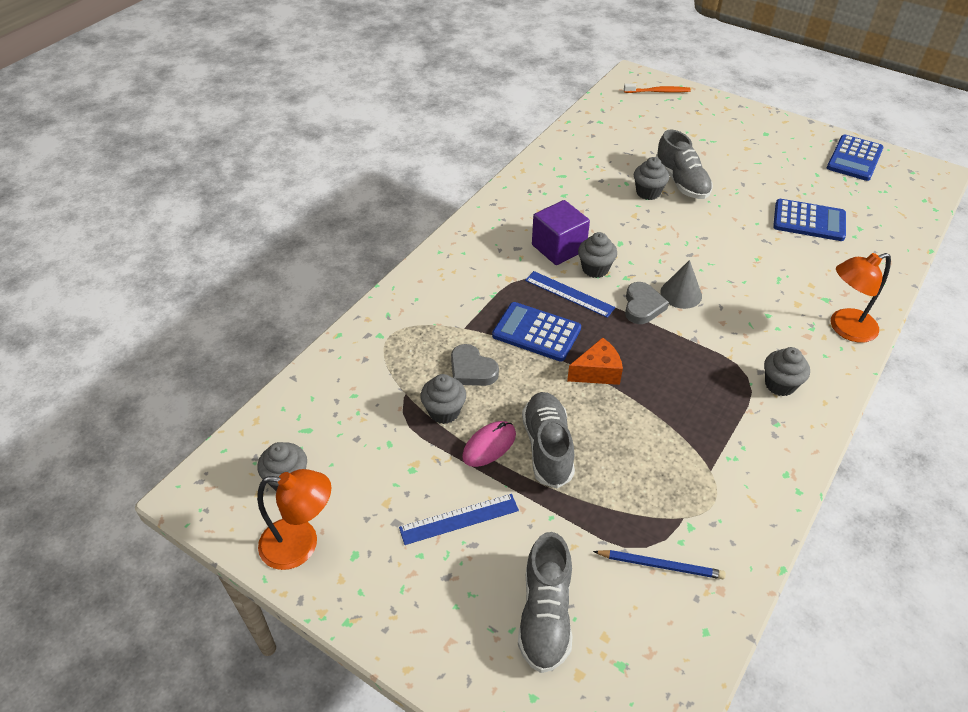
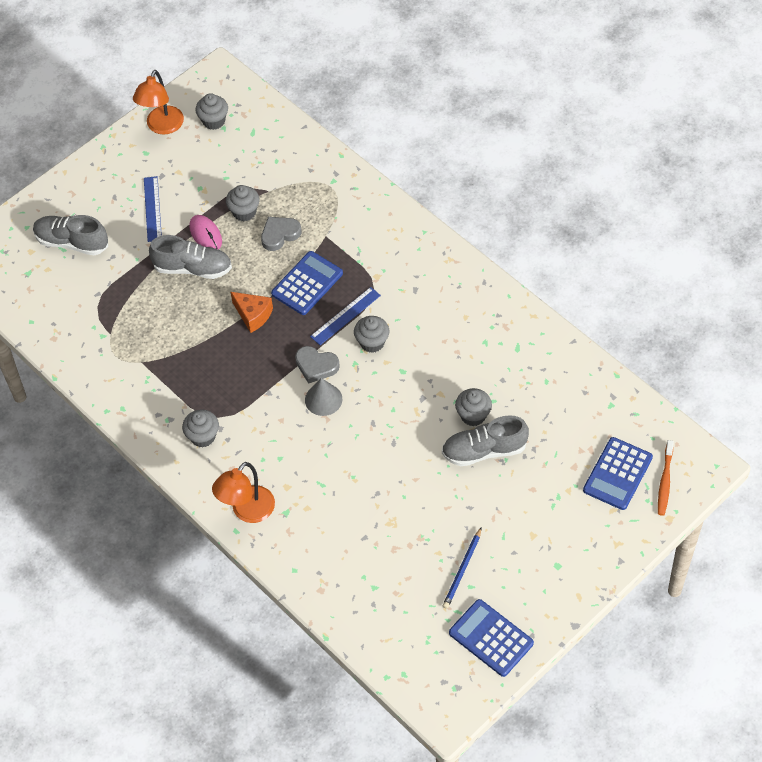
camera: 105 degrees right, 10 degrees up
purple cube [532,200,590,265] -> none
orange cheese [567,337,623,385] -> orange cheese turned 45 degrees counterclockwise [231,292,273,333]
blue pencil [593,550,726,579] -> blue pencil moved to [443,527,482,609]
blue calculator [773,199,846,241] -> blue calculator moved to [583,437,653,510]
orange lamp [831,253,891,343] -> orange lamp turned 135 degrees counterclockwise [212,462,275,523]

